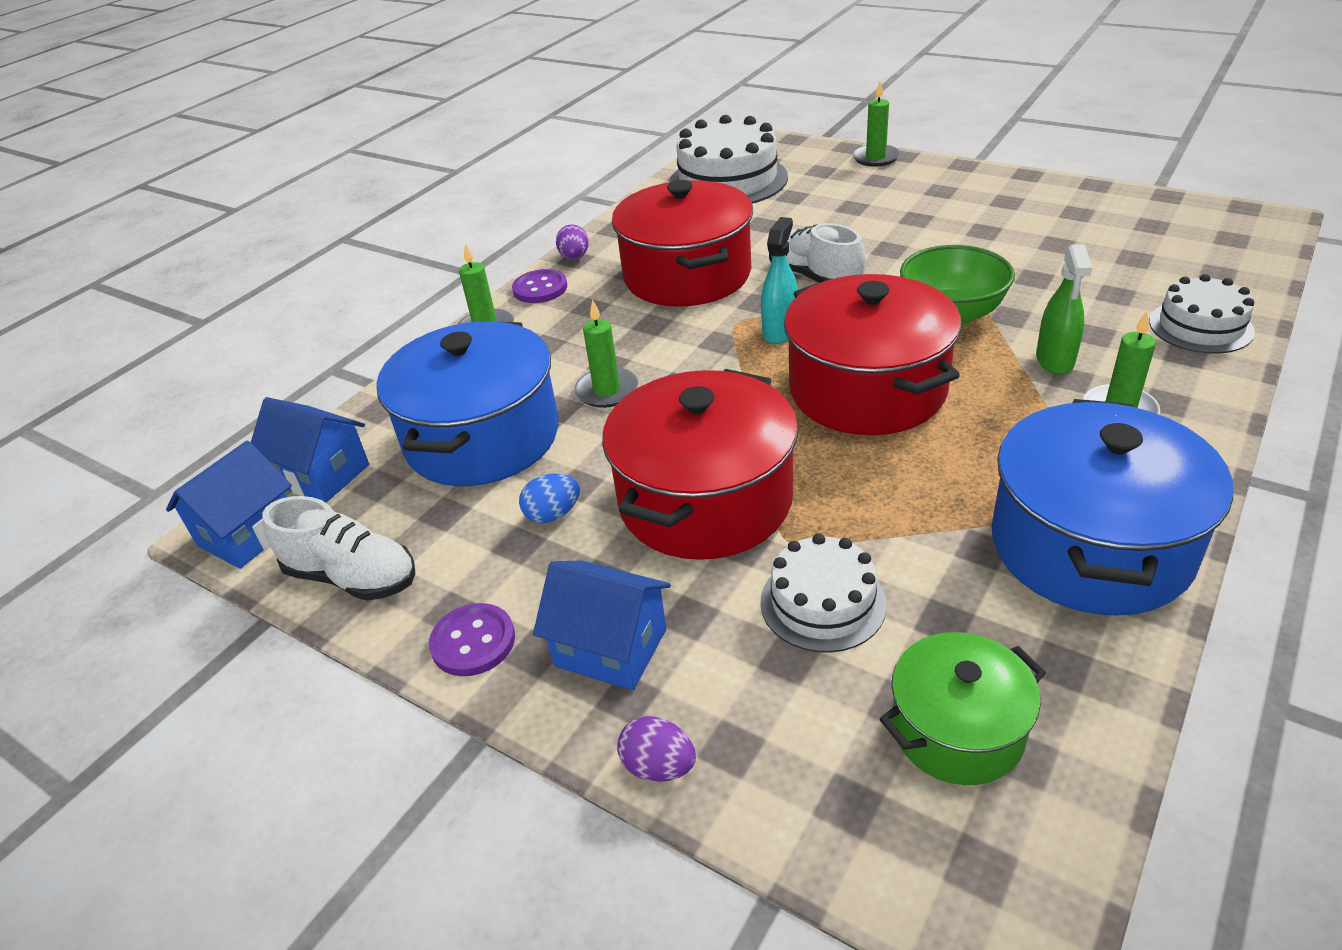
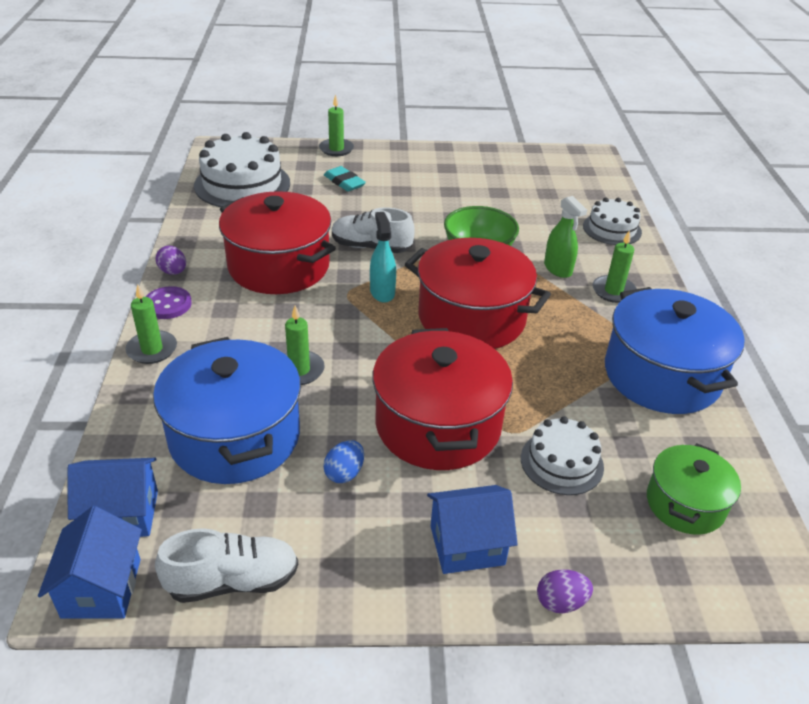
camera: 40 degrees left, 0 degrees up
purple button [429,603,515,676] -> none
none -> turquoise eraser [324,166,366,192]

